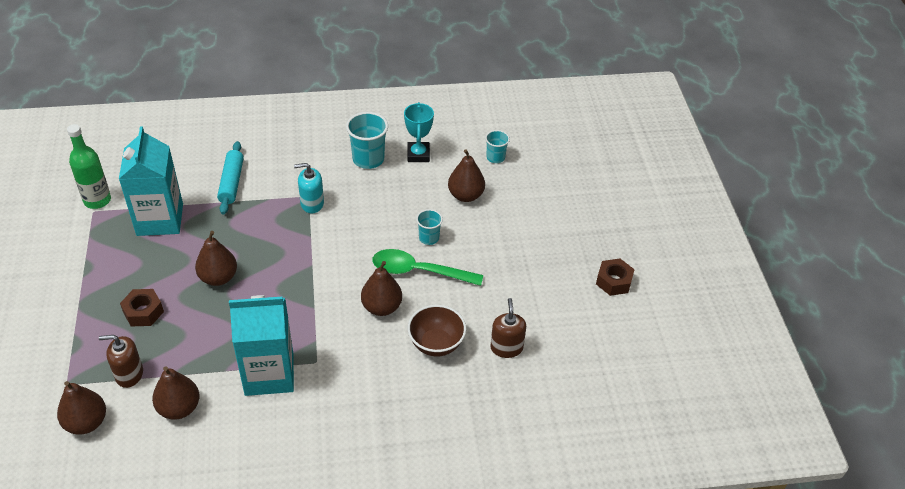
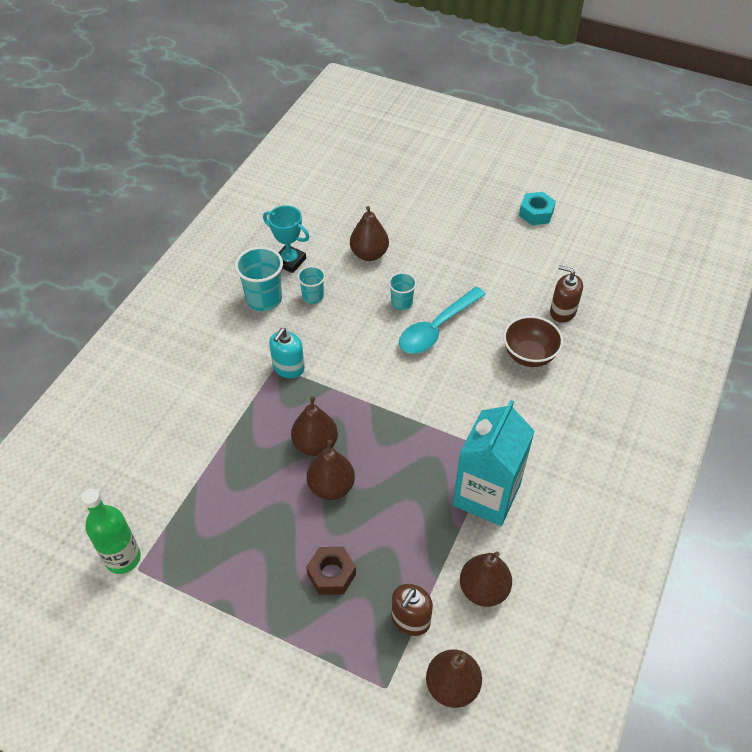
camera: 55 degrees left, 5 degrees up
turquoise carton [119,126,183,236] -> none
turquoise rolling pin [217,141,244,214] -> none
brown pear [361,261,402,316] -> brown pear moved to [291,396,338,456]
green spoon [372,249,483,286] -> turquoise spoon [399,287,486,354]
turquoise cup [485,130,510,163] -> turquoise cup moved to [297,266,325,304]
brown nut [596,259,635,296] -> turquoise nut [519,192,556,225]

